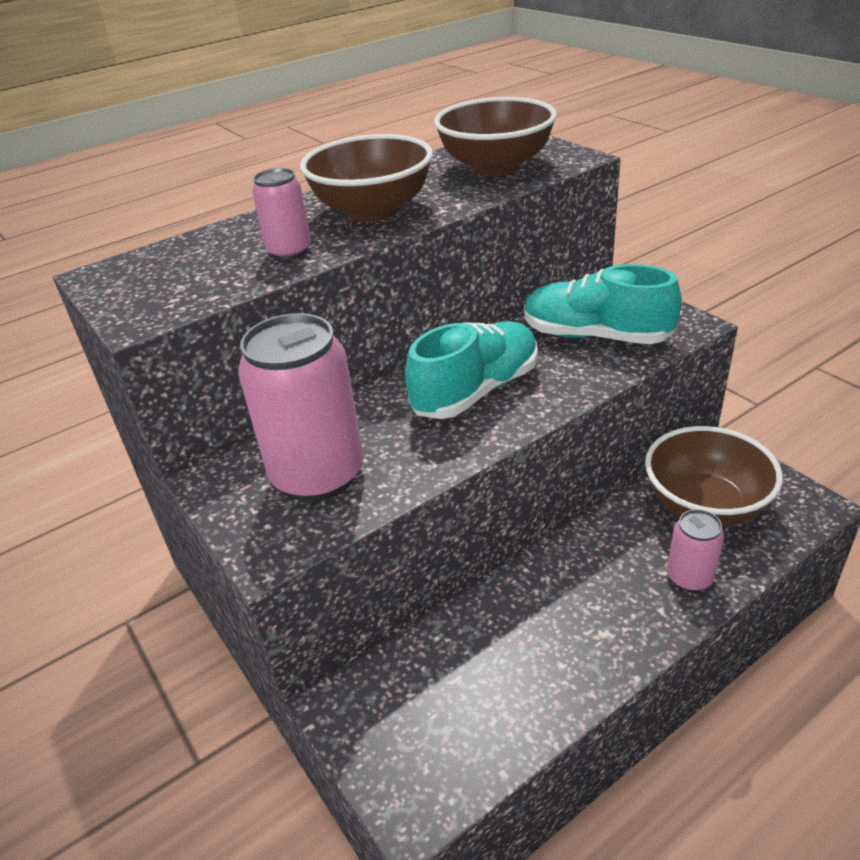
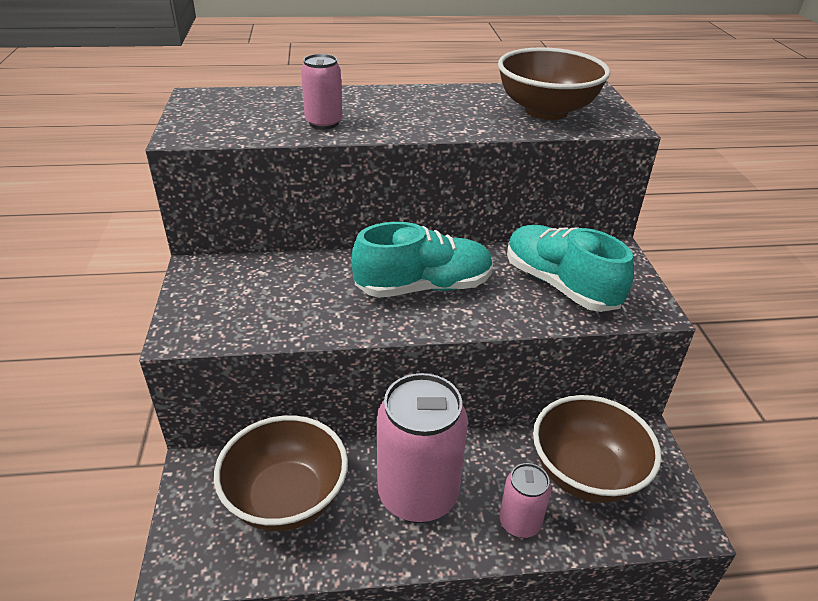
camera: 25 degrees right, 0 degrees up
pink can [238,313,364,502] -> pink can moved to [377,373,468,523]
brown bowl [300,134,433,222] -> brown bowl moved to [214,415,348,531]

